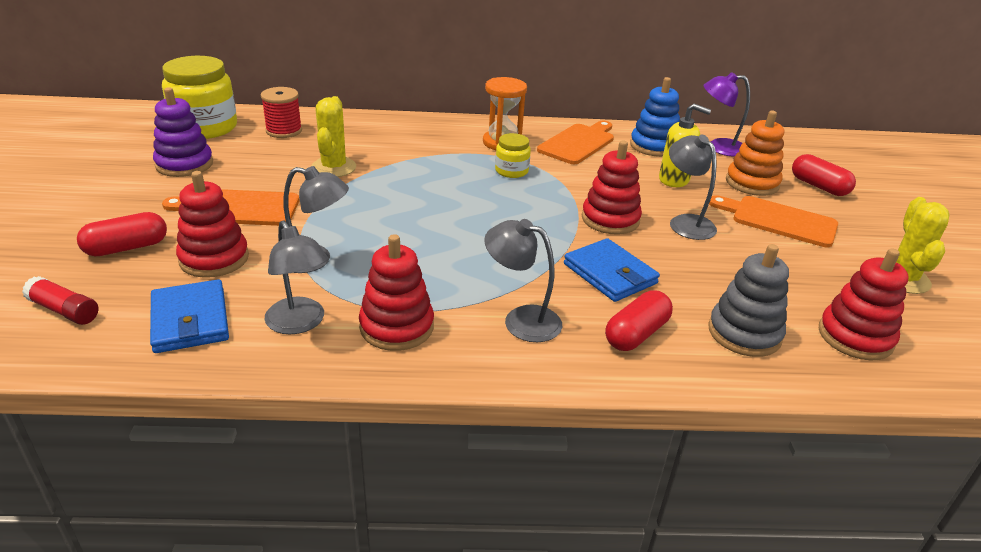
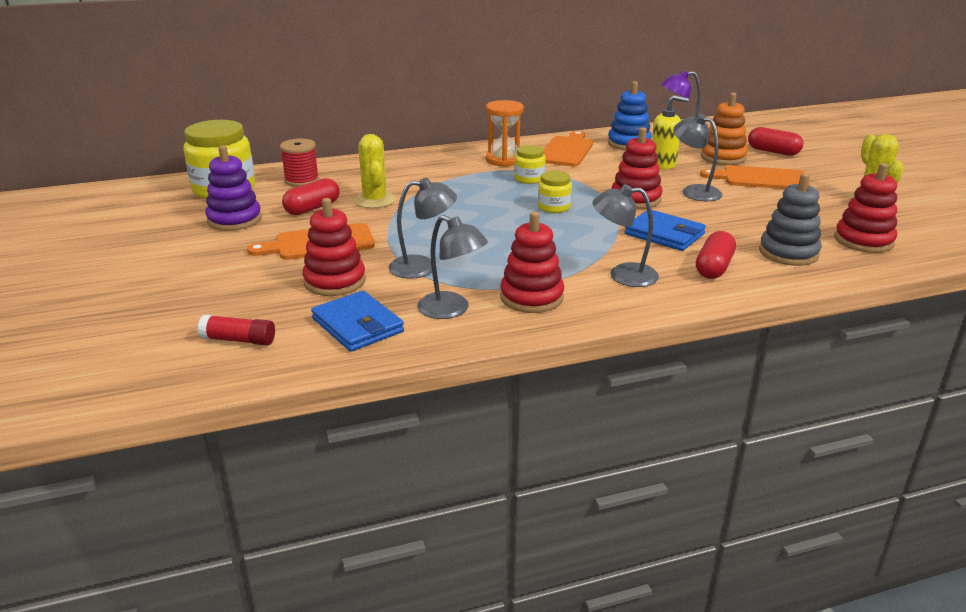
camera: 15 degrees left, 5 degrees down
red capsule [77,212,167,256] -> red capsule moved to [282,178,340,215]
none -> yellow jar [538,171,572,213]

